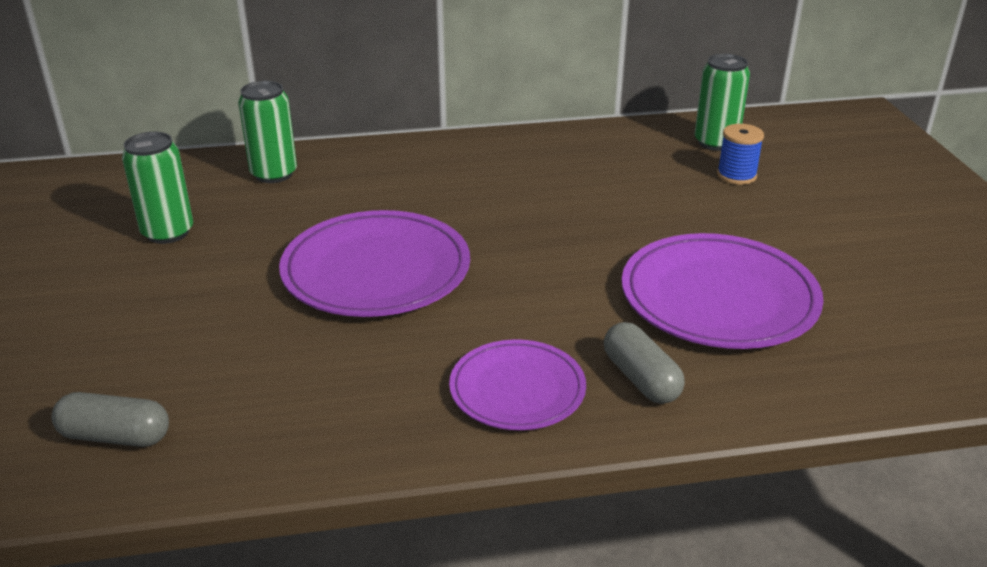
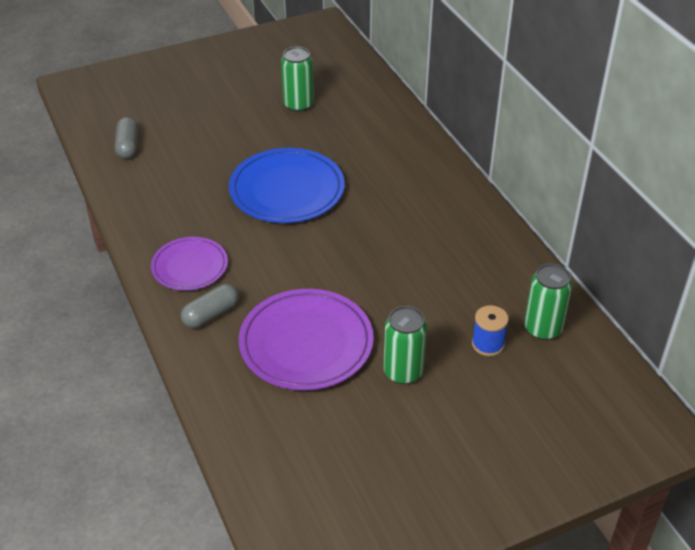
camera: 75 degrees right, 10 degrees up
green can [238,81,297,183] -> green can moved to [383,306,427,384]
purple plate [279,210,470,317] -> blue plate [229,148,345,223]

